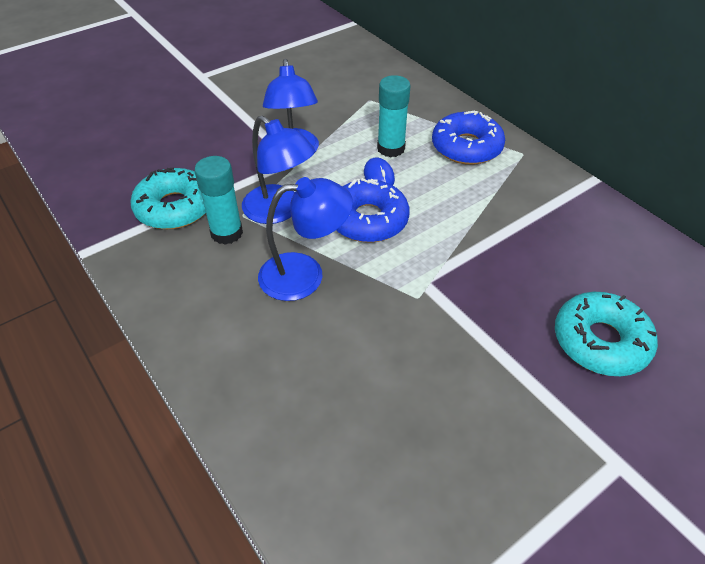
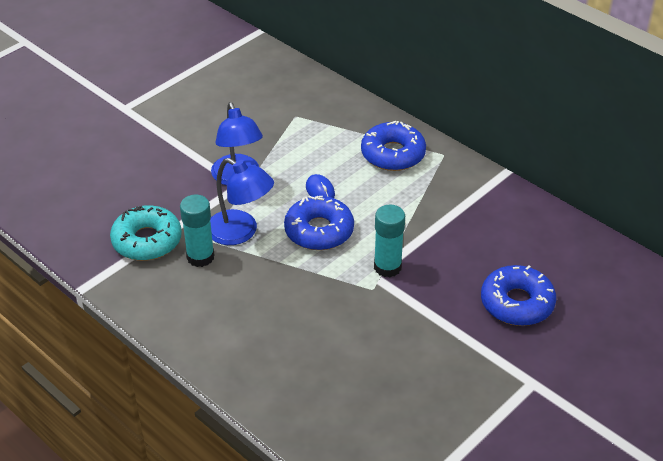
camera: 10 degrees left, 5 degrees down
blue lamp [258,177,353,301] -> none
turquoise glue stick [377,75,410,157] -> turquoise glue stick moved to [374,205,405,277]
turquoise donut [555,292,658,376] -> blue donut [481,265,556,326]

